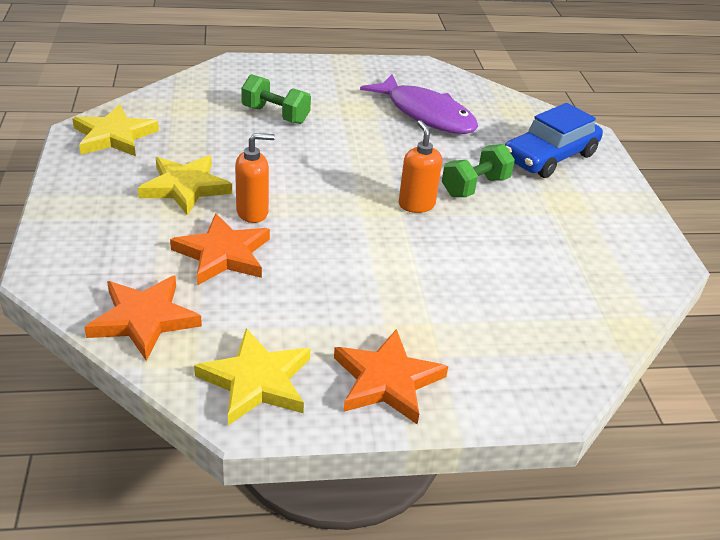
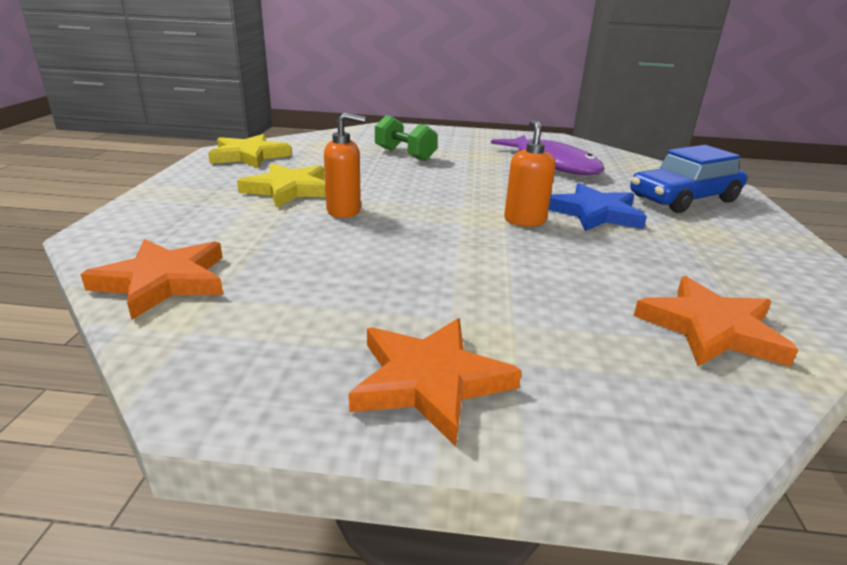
camera: 15 degrees right, 10 degrees down
orange star [170,213,270,285] -> orange star moved to [634,276,798,367]
yellow star [194,328,310,425] -> none
green dumbbell [442,144,515,197] -> blue star [548,183,647,231]

